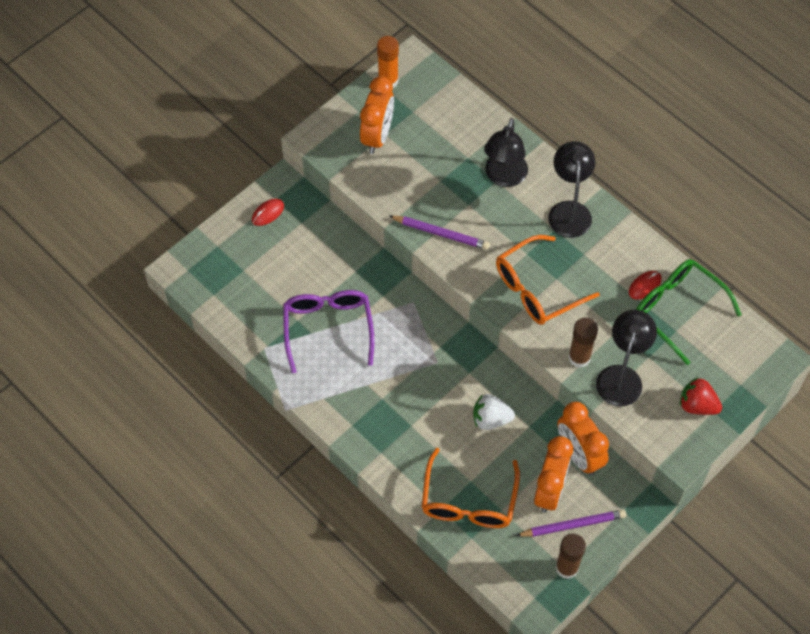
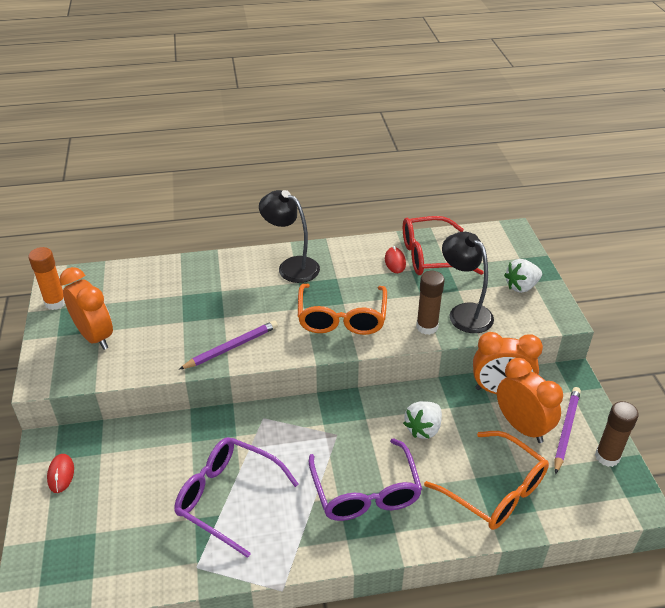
camera: 55 degrees left, 20 degrees down
black lamp [484,118,528,187] -> none
green glasses [636,259,742,365] -> red glasses [403,216,484,275]
red strawberry [680,377,722,415] -> white strawberry [504,259,542,293]
none -> purple glasses [309,438,422,521]

